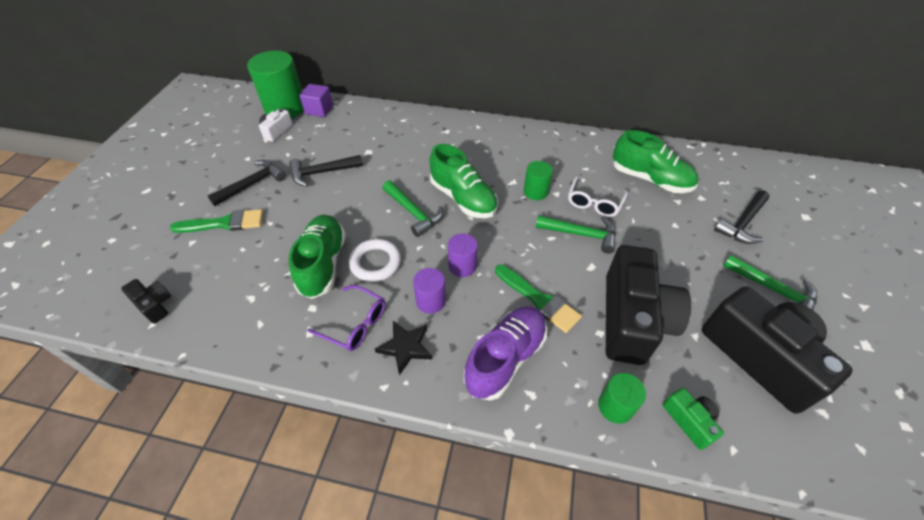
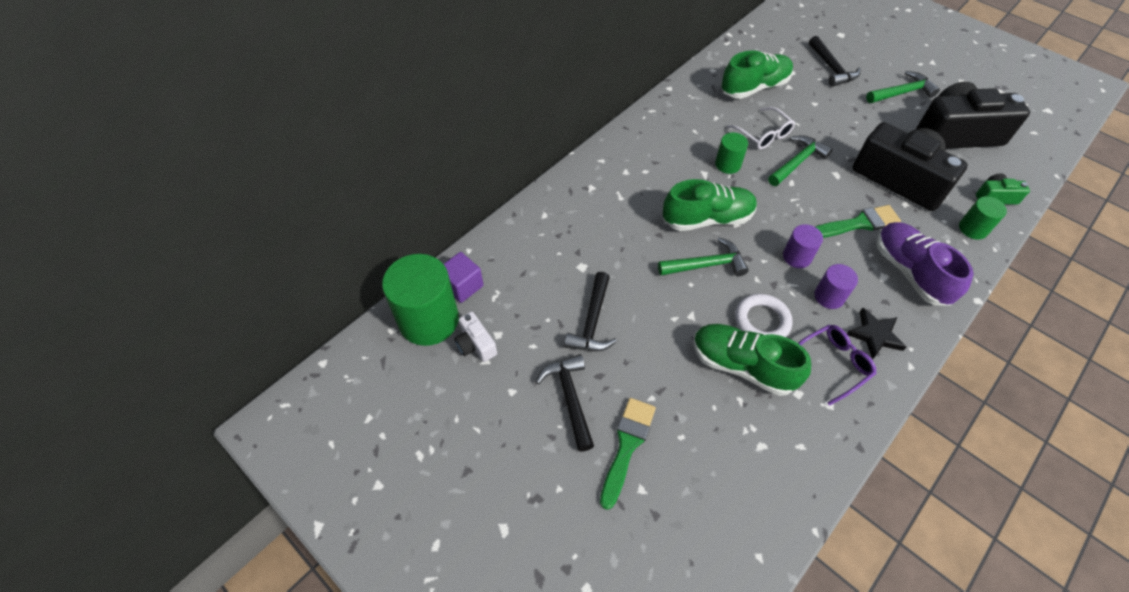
camera: 60 degrees left, 5 degrees up
black camera [121,279,171,324] -> none

